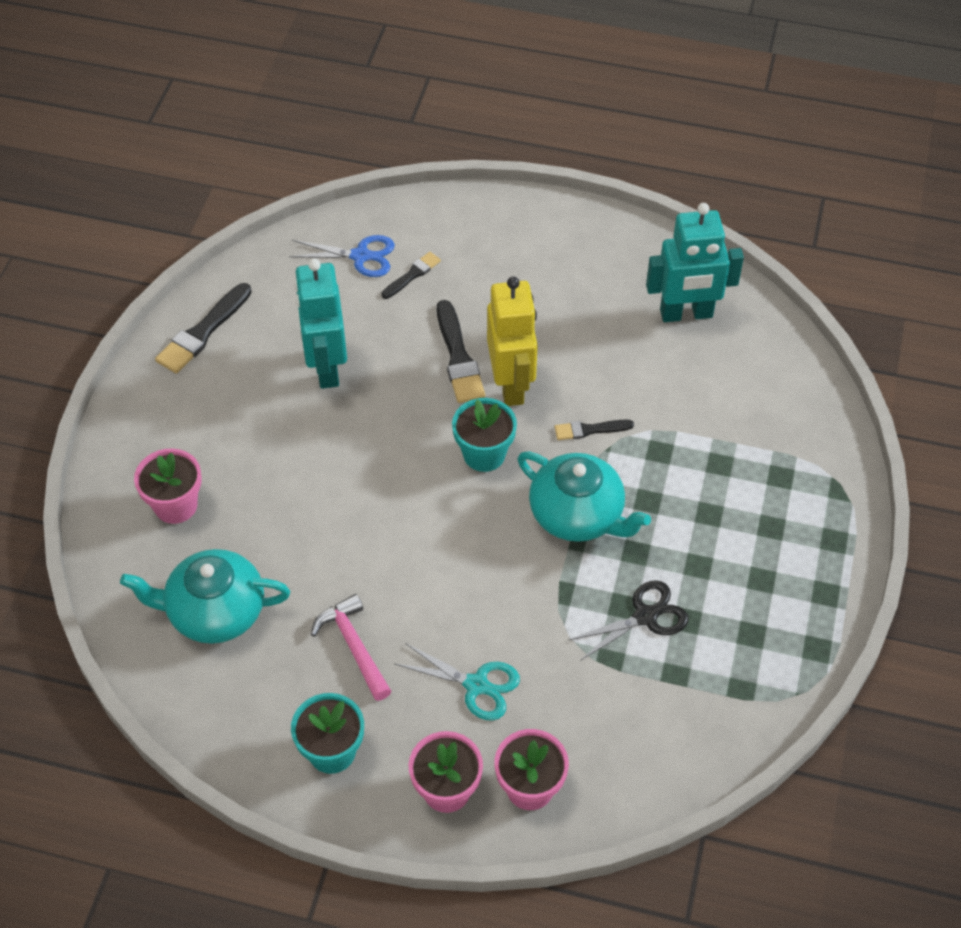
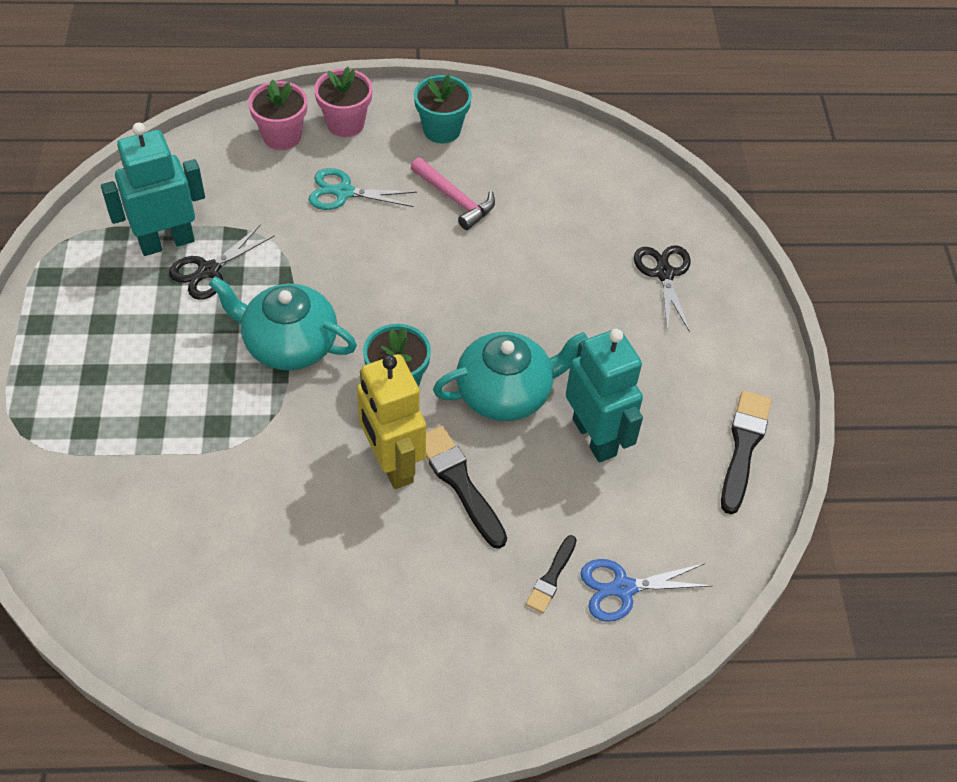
camera: 160 degrees right, 0 degrees up
turquoise teapot [120,549,290,644] -> turquoise teapot moved to [433,332,588,421]
pink flower pot [134,449,202,524] -> black scissors [634,245,691,332]
black brush [554,420,634,440] -> none
turquoise robot [646,203,744,322] -> turquoise robot moved to [101,122,205,256]

